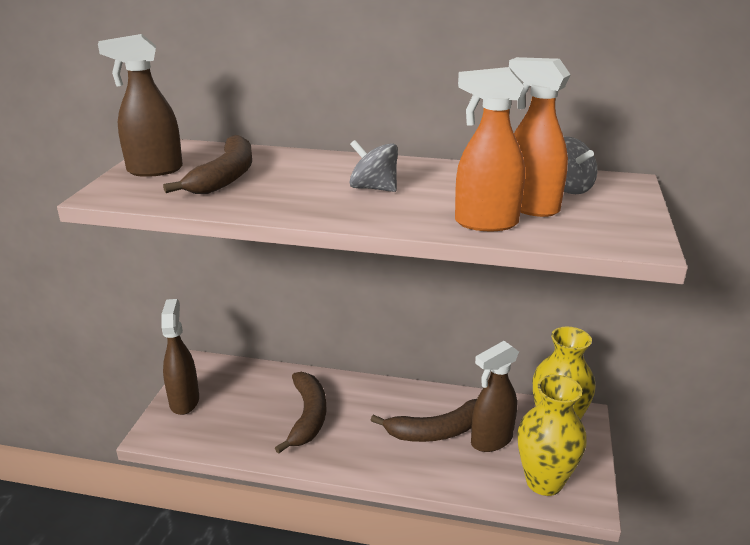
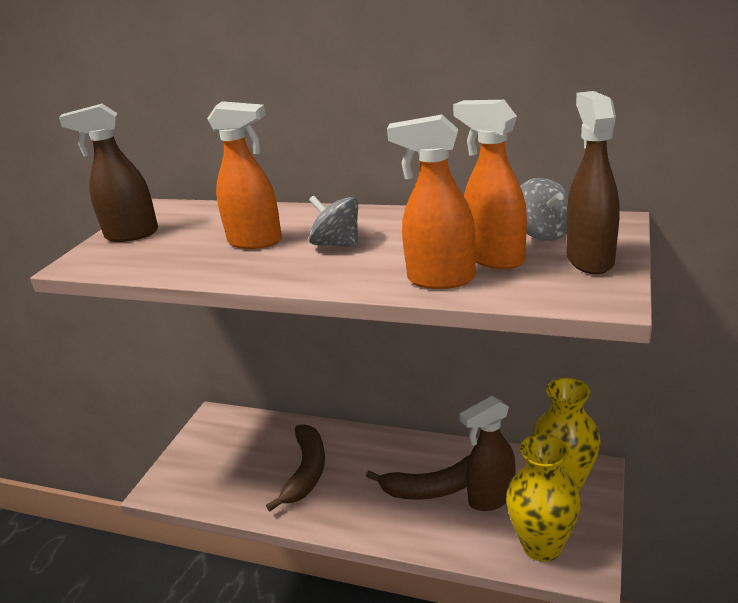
camera: 10 degrees right, 0 degrees up
brown spray bottle [161,299,199,415] -> brown spray bottle moved to [566,91,620,274]
brown banana [163,135,252,194] -> none
none -> orange spray bottle [207,101,282,249]

